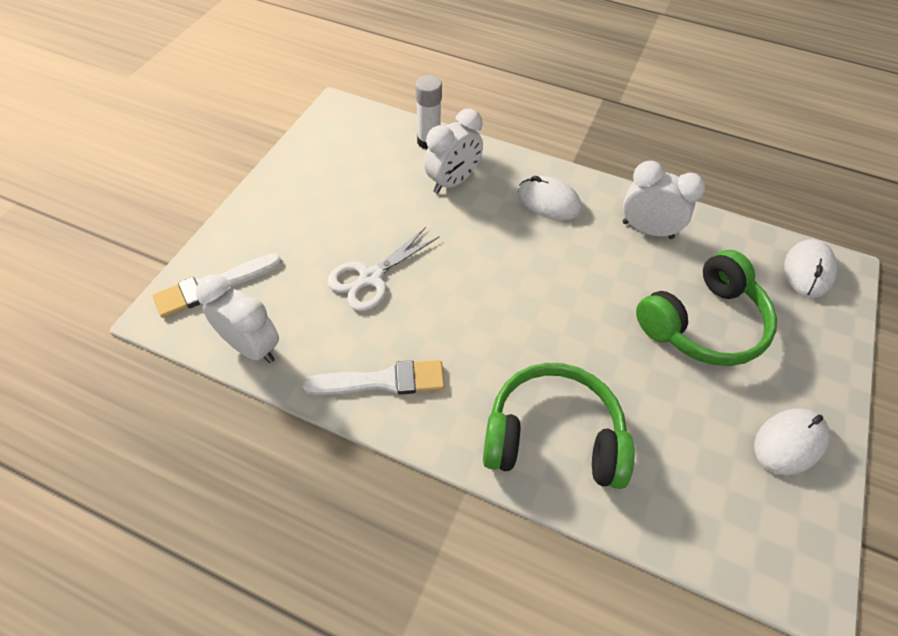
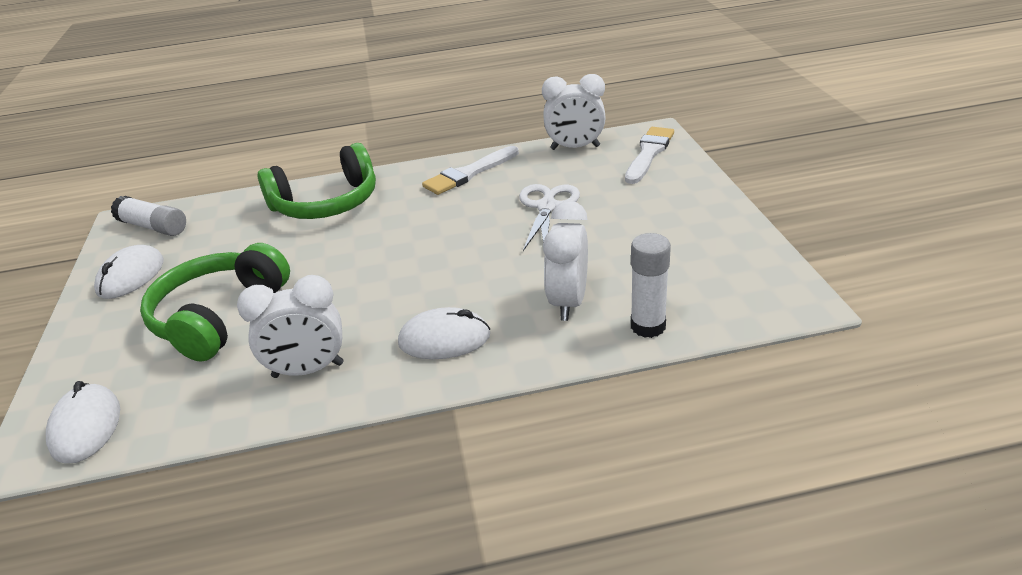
camera: 150 degrees right, 20 degrees down
none -> white glue stick [111,196,186,236]

